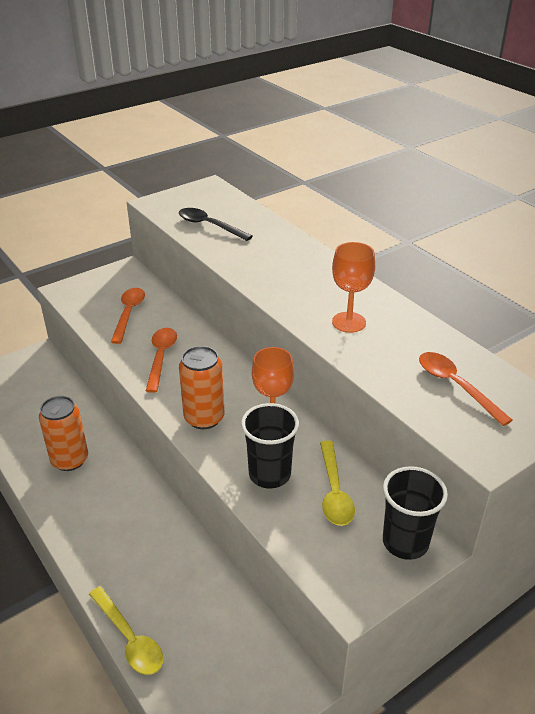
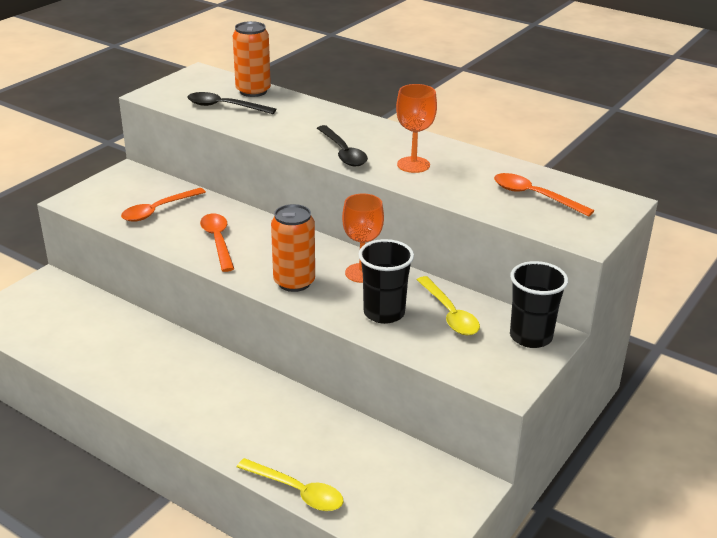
camera: 20 degrees left, 5 degrees down
orange can [39,396,88,471] -> orange can moved to [233,21,271,97]
orange spoon [111,288,145,344] -> orange spoon turned 120 degrees counterclockwise [121,188,206,222]
none -> black spoon [317,125,368,166]

